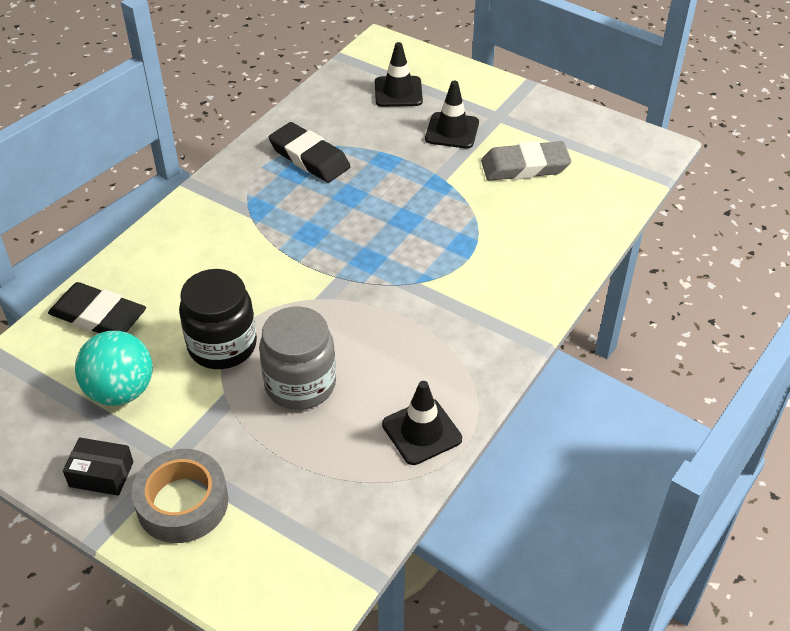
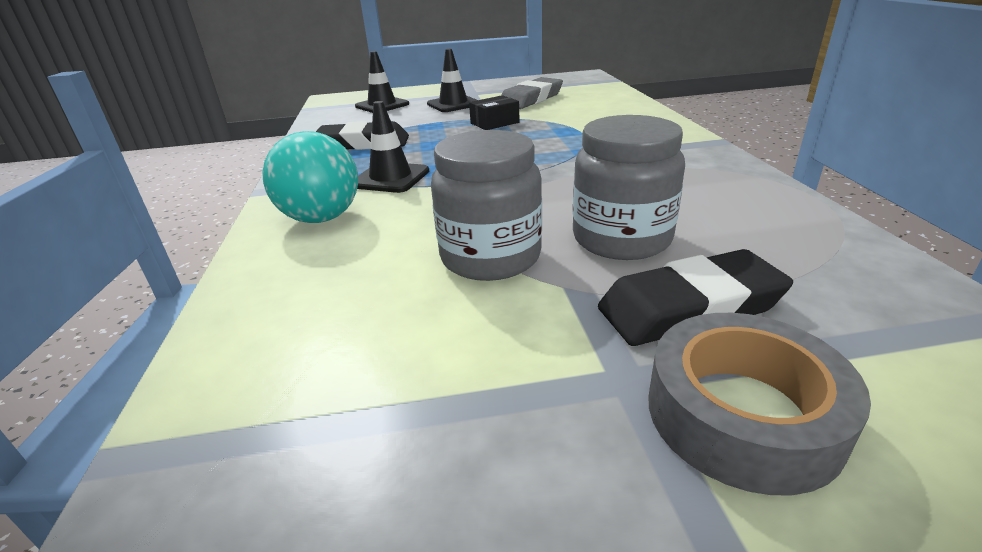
camera: 40 degrees left, 15 degrees down
black eraser [48,282,146,333] -> black eraser moved to [598,249,793,346]
black box [63,438,133,496] -> black box moved to [469,95,520,130]
turquoise ball [75,331,153,406] -> turquoise ball moved to [262,131,358,223]
black jar [179,269,257,369] -> grey jar [431,130,542,281]
black traffic cone [382,381,462,465] -> black traffic cone moved to [357,101,429,193]

